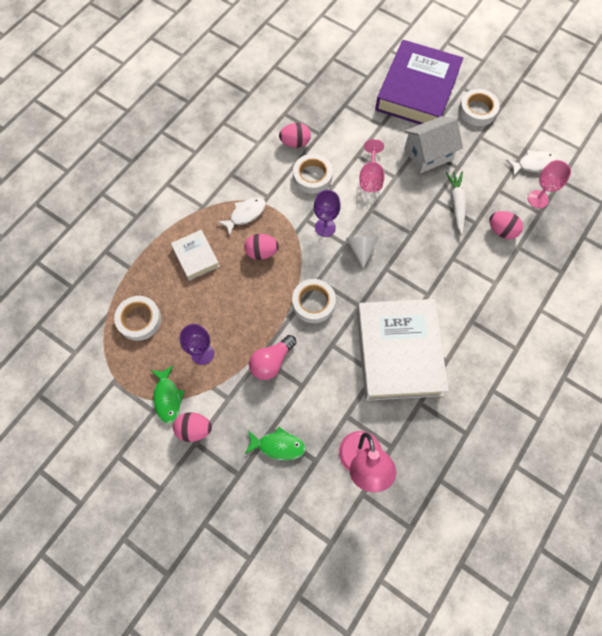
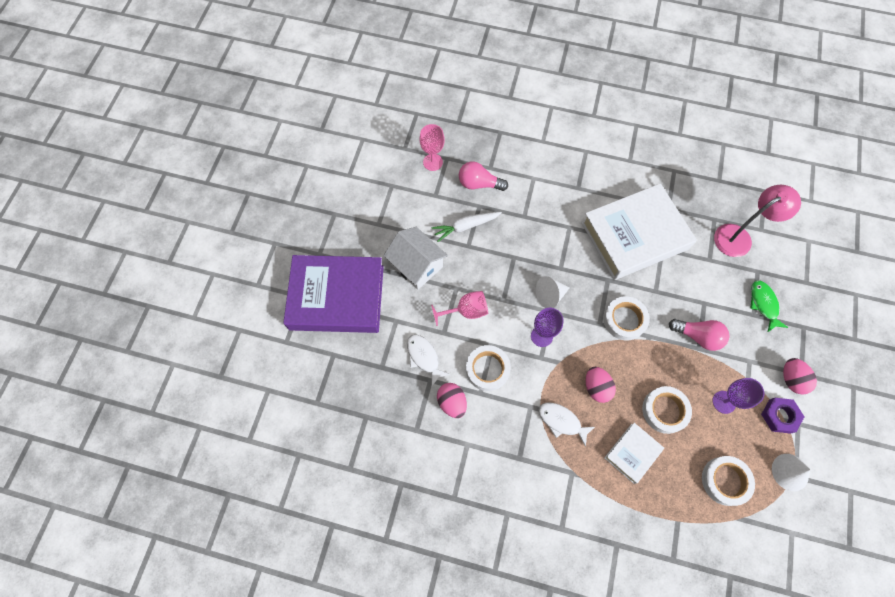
camera: 110 degrees left, 0 degrees up
green fish [151,366,185,423] -> purple nut [761,398,805,434]
white tape [459,89,500,126] -> white tape moved to [642,386,692,434]
pink egg [489,211,523,239] -> pink light bulb [459,162,508,191]
white fish [506,150,557,176] -> white fish moved to [407,334,450,386]
none -> white cone [772,454,810,491]

